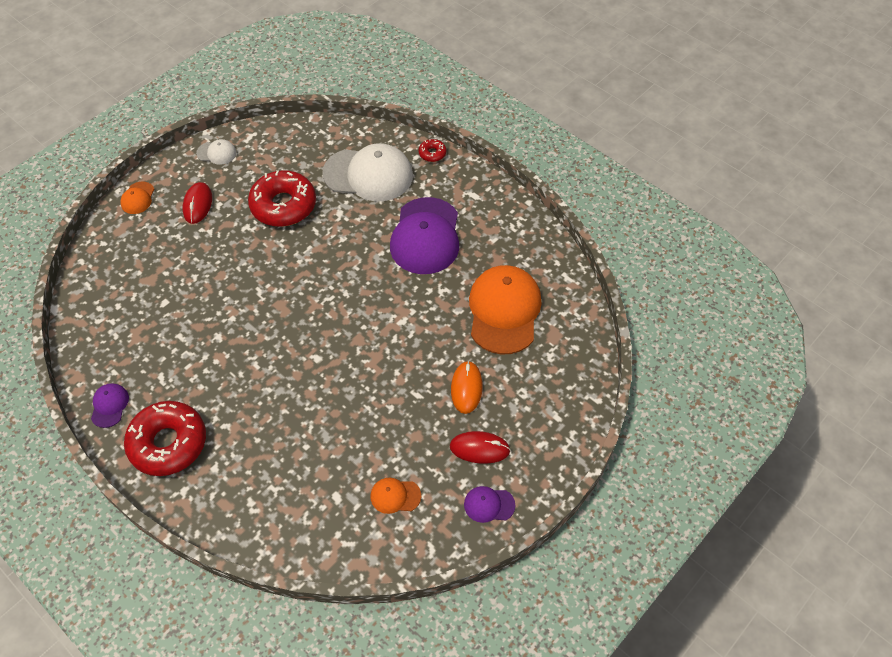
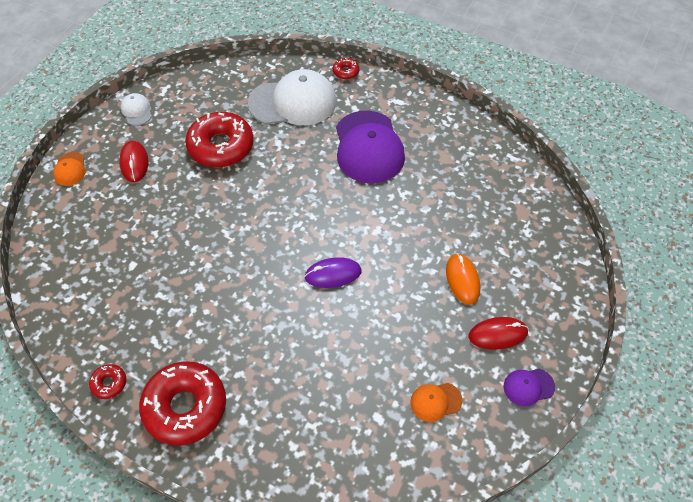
camera: 15 degrees left, 0 degrees up
purple cap [91,383,129,428] -> red donut [89,364,126,399]
white cap [196,139,237,164] -> white cap turned 105 degrees counterclockwise [121,93,152,125]
orange cap [469,265,542,354] -> none
none -> purple mouse [304,257,362,288]

